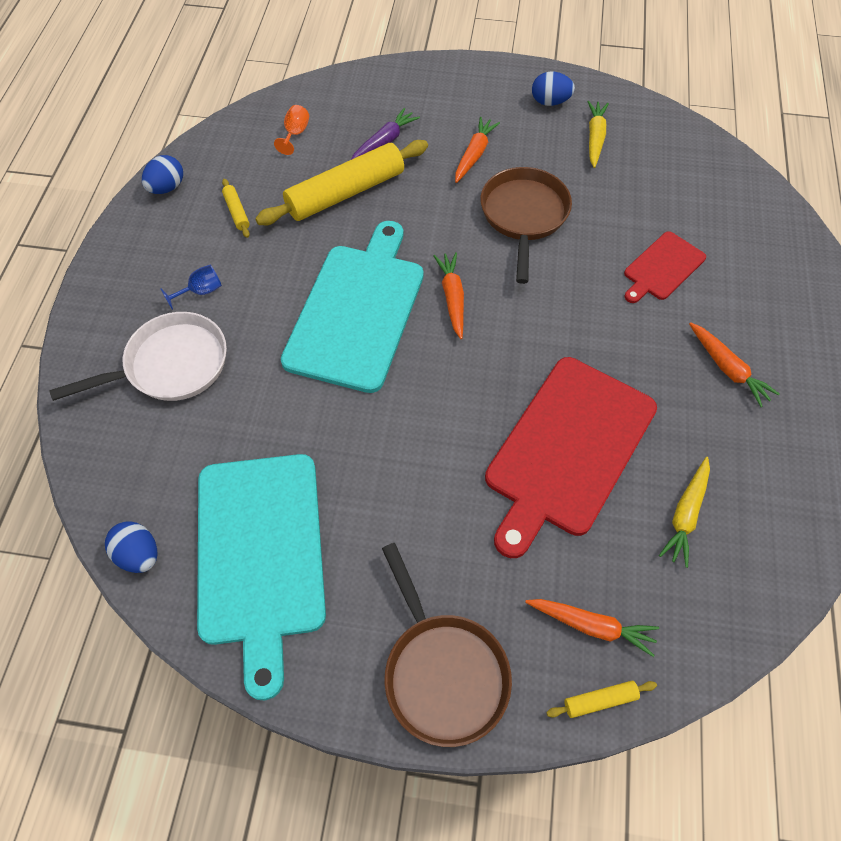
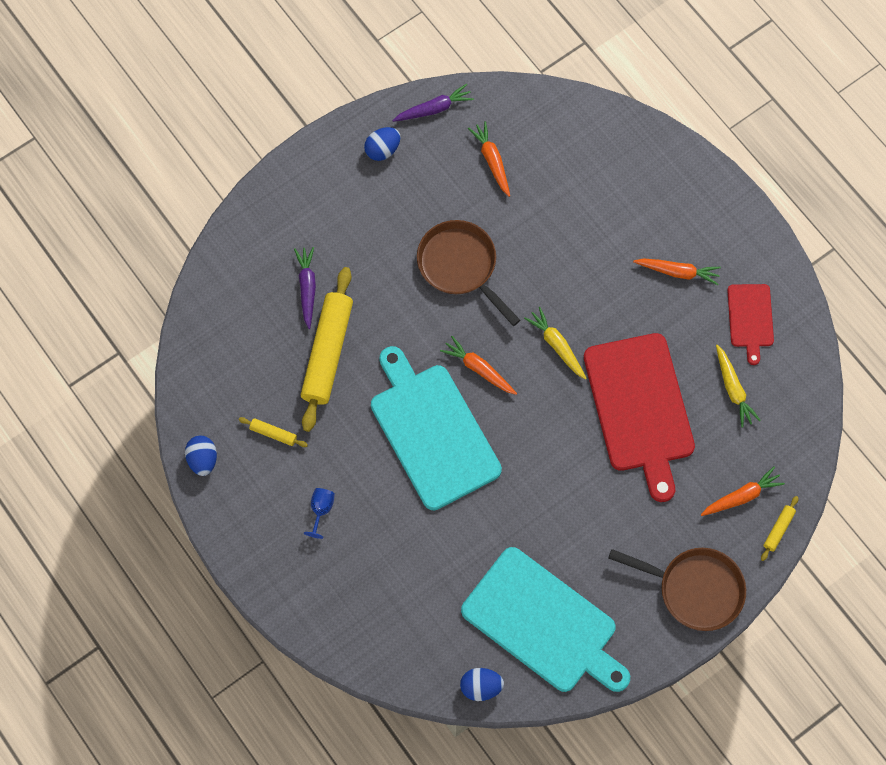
camera: 45 degrees left, 10 degrees up
white pan [49,312,227,401] -> none
orange goblet [274,105,309,155] -> none
orange carrot [455,117,500,183] -> orange carrot moved to [468,121,510,197]
yellow carrot [587,101,609,168] -> yellow carrot moved to [524,307,587,380]
red cutting board [624,231,706,303] -> red cutting board moved to [727,284,774,365]
none -> purple carrot [392,84,474,122]

